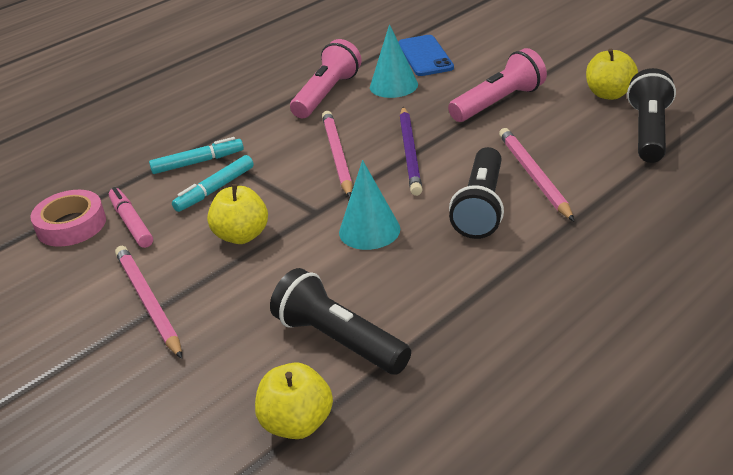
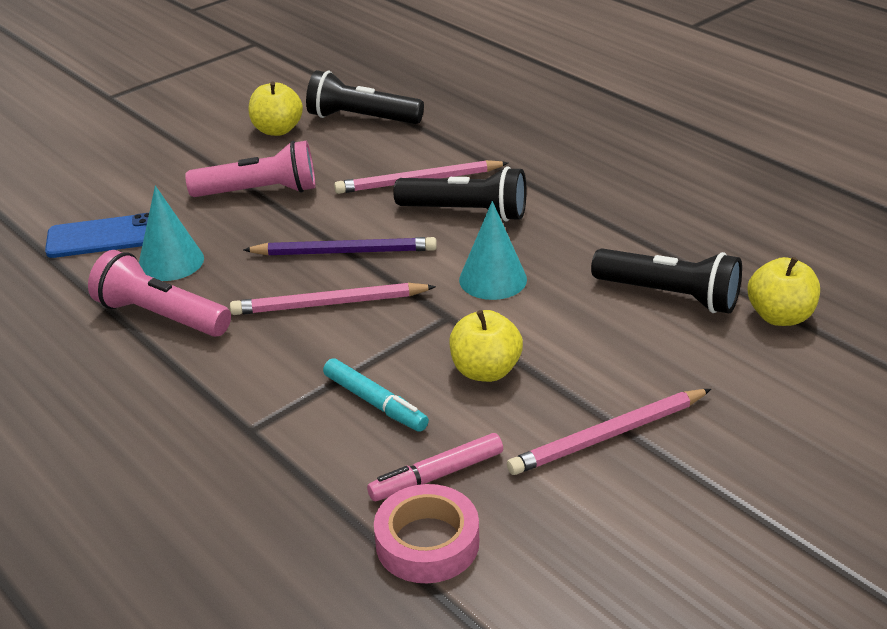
camera: 90 degrees left, 0 degrees up
turquoise marker [149,137,244,174] -> none
black flashlight [270,268,411,375] -> black flashlight turned 105 degrees counterclockwise [591,248,742,313]
pink flashlight [448,48,547,122] -> pink flashlight turned 120 degrees clockwise [185,141,315,197]

